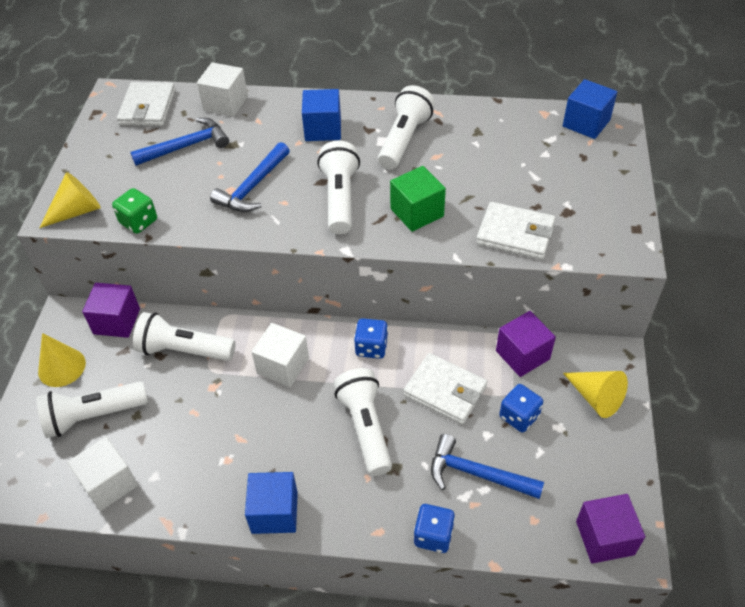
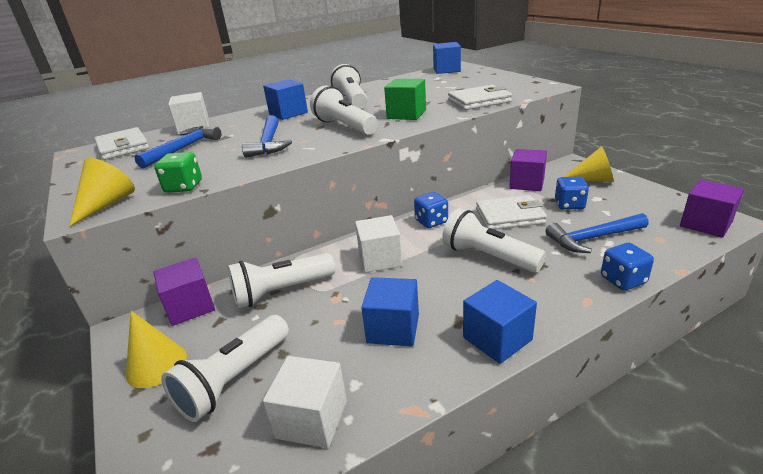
camera: 35 degrees left, 20 degrees down
none -> blue cube [361,277,419,346]

